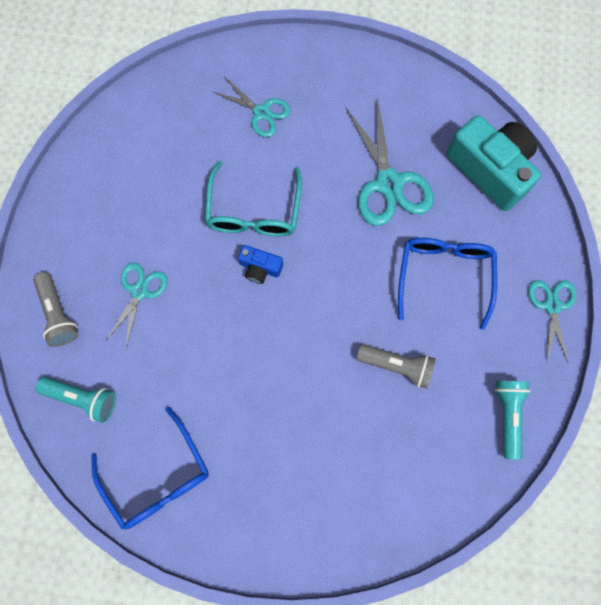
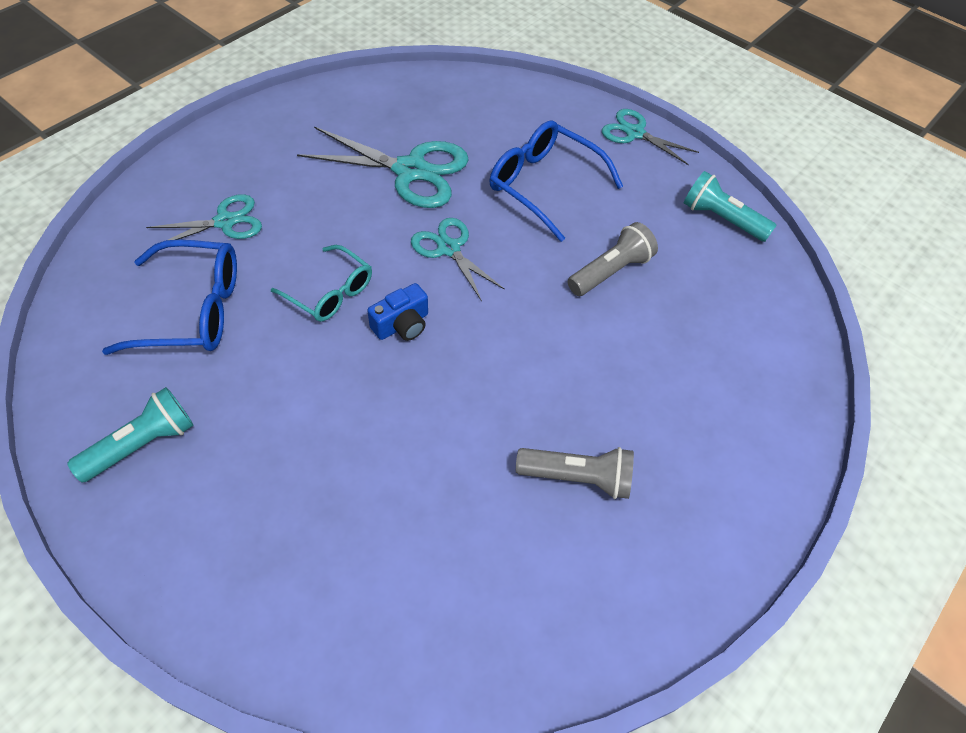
camera: 60 degrees left, 20 degrees down
grey flashlight [33,272,79,347] -> grey flashlight moved to [516,447,634,499]
turquoise flashlight [36,377,116,423] -> turquoise flashlight moved to [67,387,194,482]
blue glasses [91,407,209,530] -> blue glasses moved to [102,240,237,355]
turquoise scissors [106,263,168,348] -> turquoise scissors moved to [411,218,505,301]
turquoise glasses [205,161,302,237] -> turquoise glasses [271,245,372,322], size x0.66
turquoise camera [447,115,541,211] -> none

